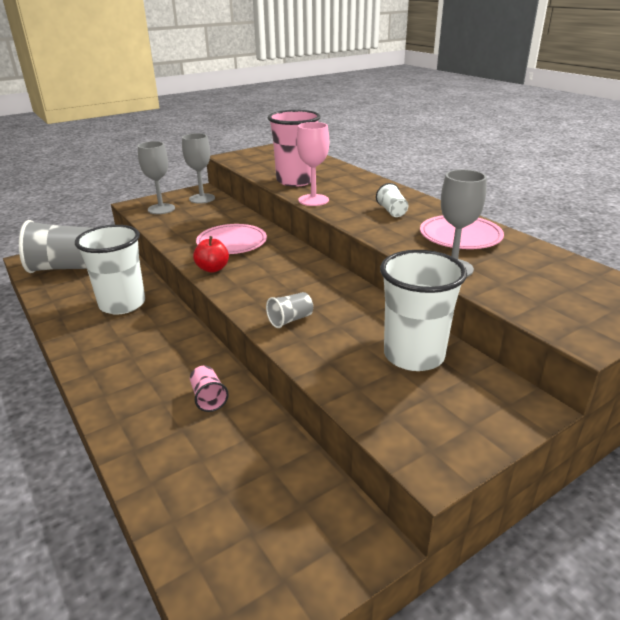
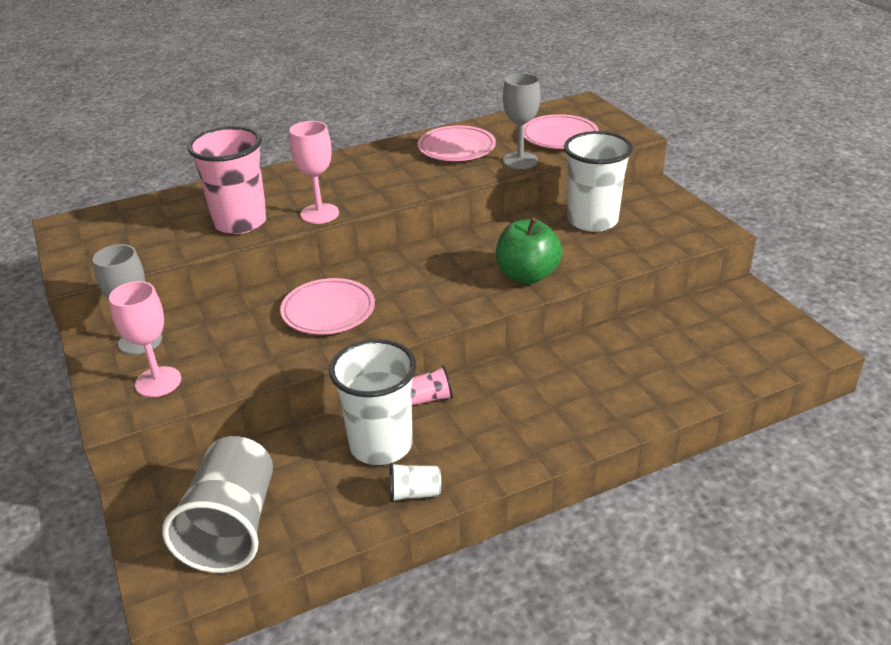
camera: 80 degrees left, 5 degrees up
grey goblet [138,141,175,214] -> pink goblet [109,281,181,397]
pink cup [190,365,229,412] -> pink cup moved to [411,366,453,405]
red apple [193,236,229,273] -> none
grey cup [266,292,313,328] -> green apple [496,217,562,284]
white cup [376,183,408,217] -> white cup moved to [390,463,441,502]
none -> pink plate [524,114,599,149]

